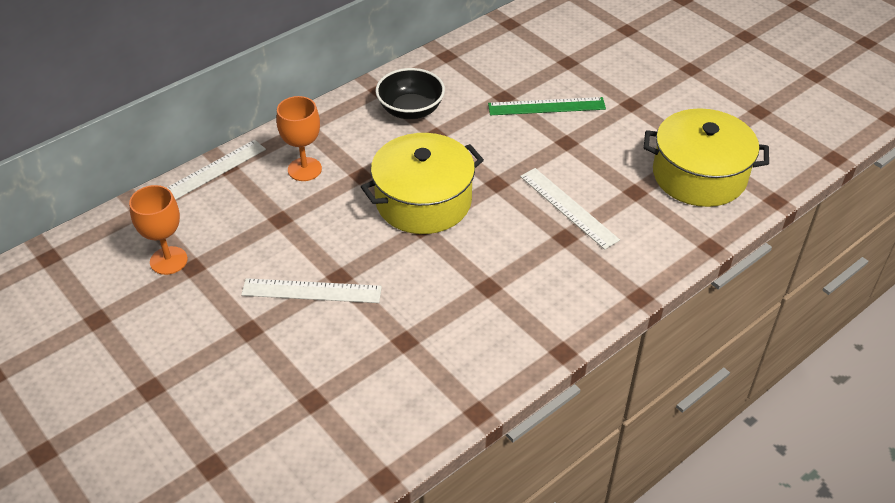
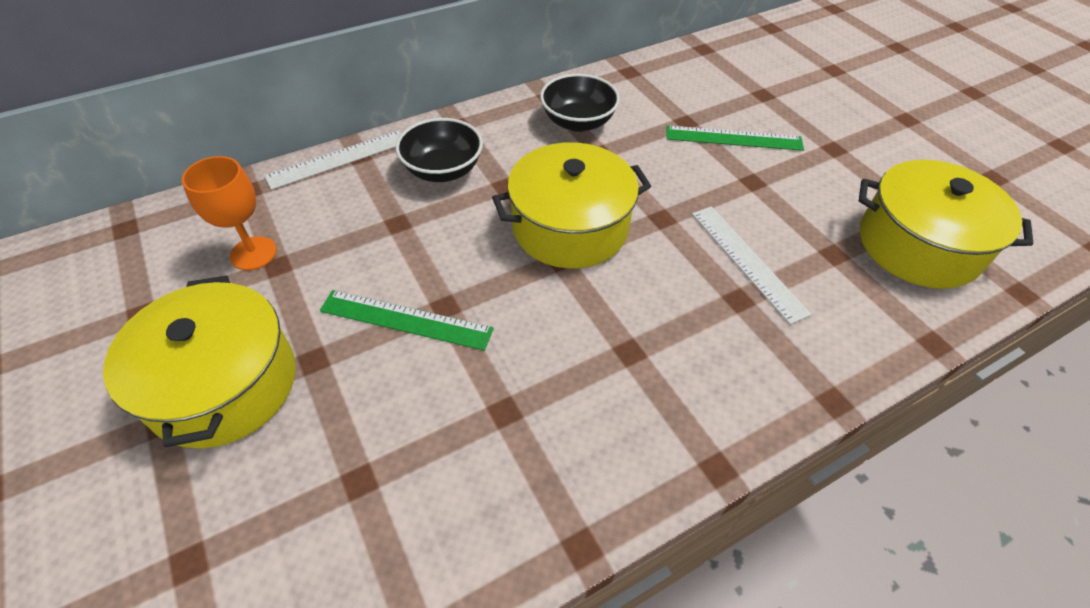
camera: 10 degrees right, 5 degrees up
white ruler [241,278,382,303] -> green ruler [320,290,494,351]
orange goblet [277,96,322,181] -> black bowl [395,118,483,182]
none -> yellow pot [103,275,296,448]

